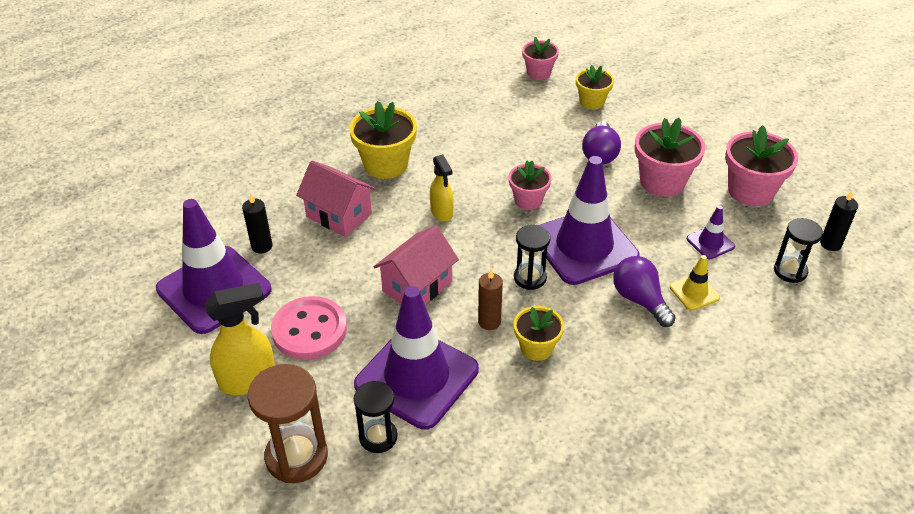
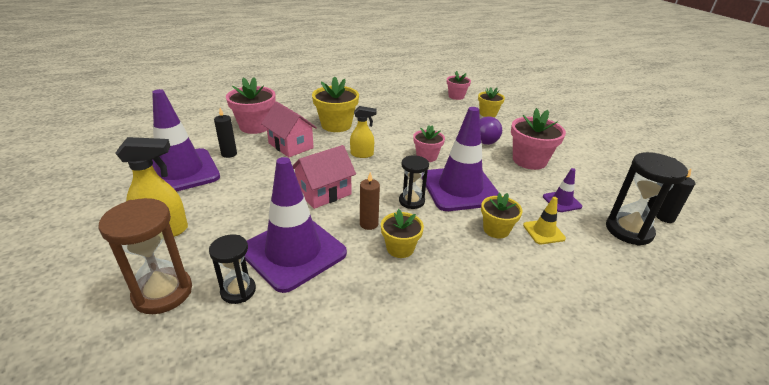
camera: 10 degrees right, 10 degrees down
pink button [271,296,347,360] -> none
yellow spray bottle [430,154,454,222] -> yellow spray bottle turned 75 degrees counterclockwise [350,106,377,158]
purple light bulb [613,256,676,327] -> yellow flower pot [481,193,523,238]
pink flower pot [725,125,798,206] -> pink flower pot moved to [226,77,276,134]
black hourglass [774,218,823,283] -> black hourglass [606,152,688,246], size x1.60

